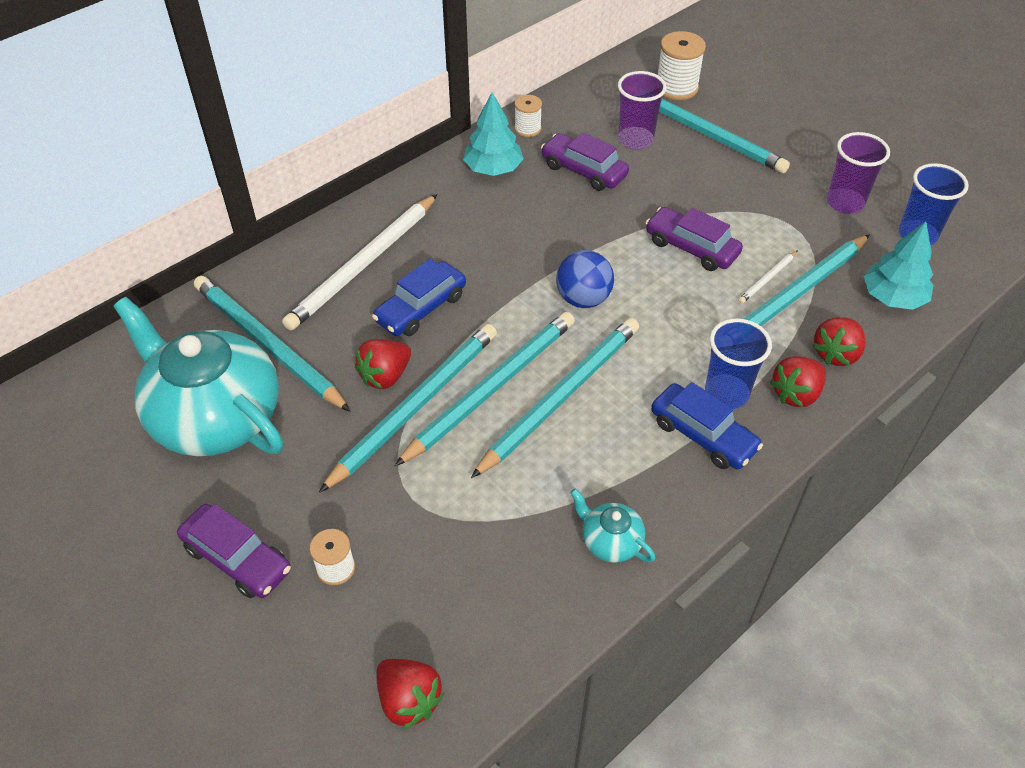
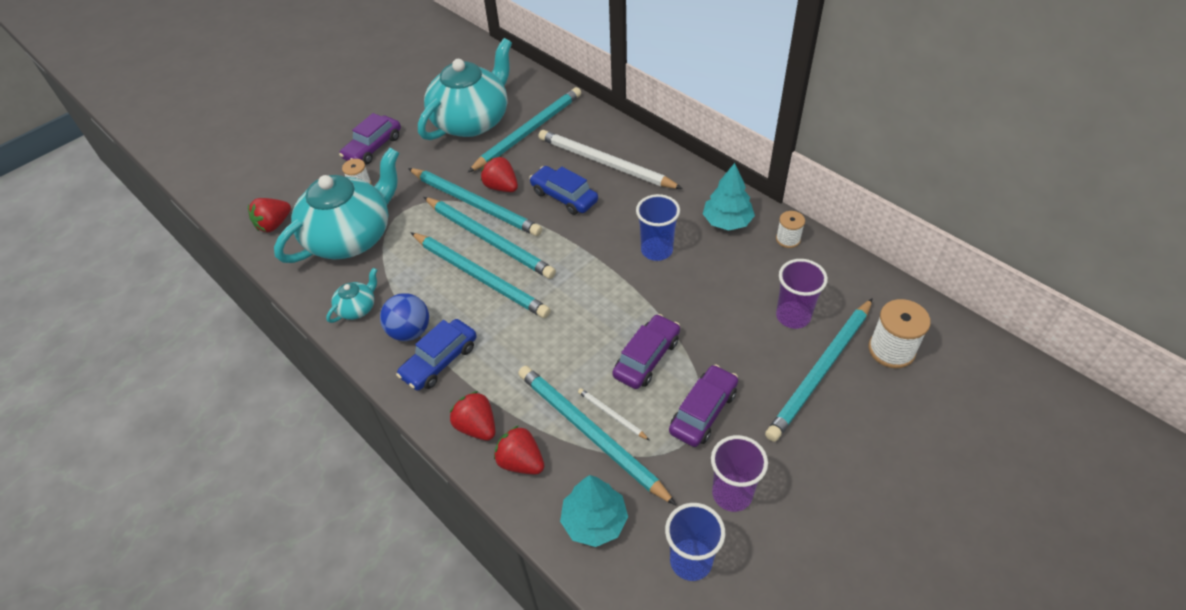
camera: 90 degrees right, 0 degrees up
purple car [541,132,629,191] -> purple car moved to [669,364,738,447]
blue ball [556,250,614,308] -> blue ball moved to [380,293,429,341]
blue cup [705,319,772,409] -> blue cup moved to [636,194,680,261]
none -> turquoise teapot [274,148,399,263]

